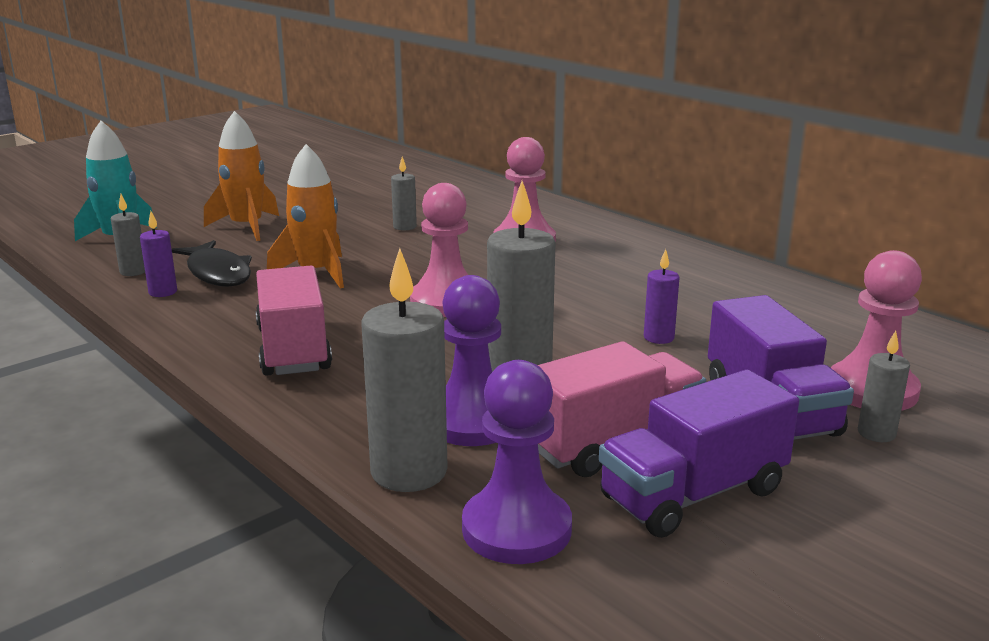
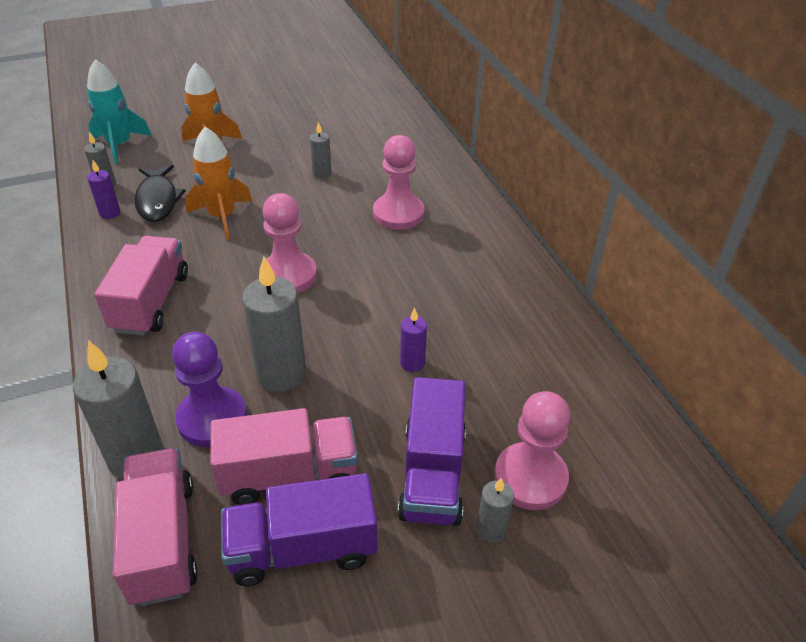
camera: 20 degrees right, 20 degrees up
purple pawn [462,360,572,564] -> pink truck [113,448,198,606]

